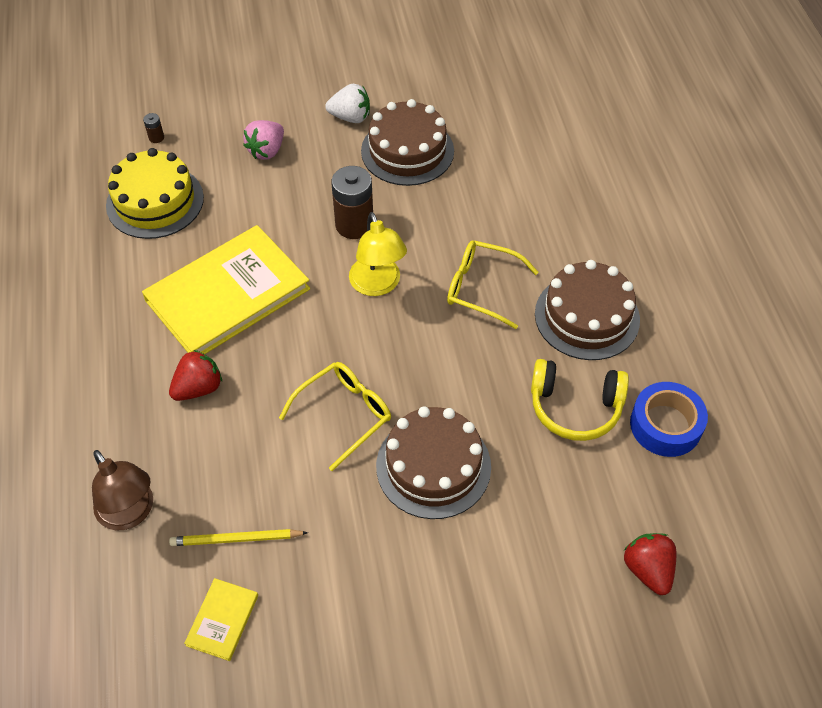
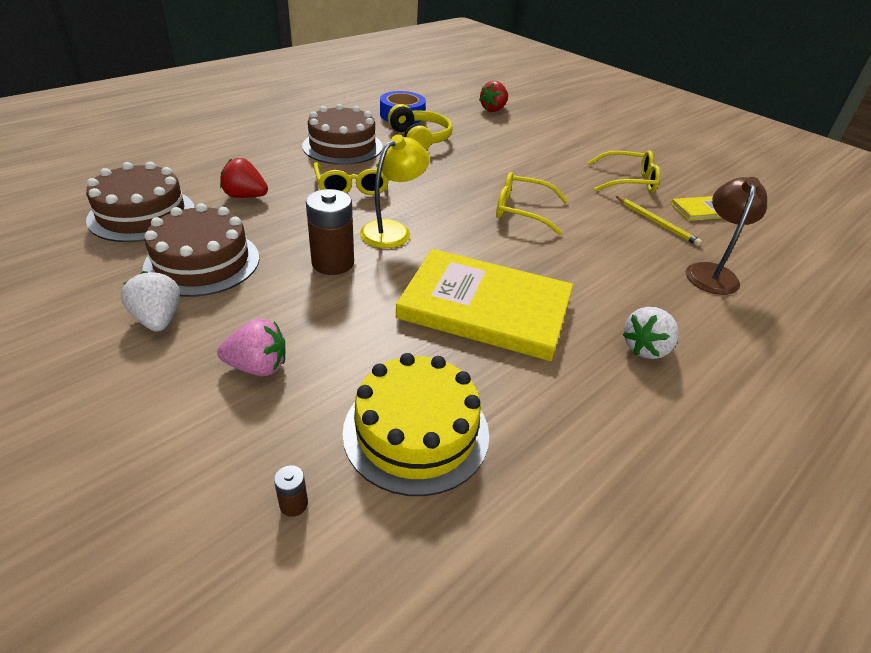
camera: 125 degrees left, 15 degrees down
red strawberry [169,350,222,401] -> red strawberry moved to [220,158,268,198]
brown cake [376,406,491,519] -> brown cake moved to [86,162,195,242]
none -> yellow glasses [588,151,660,193]
none -> white strawberry [622,307,678,359]

